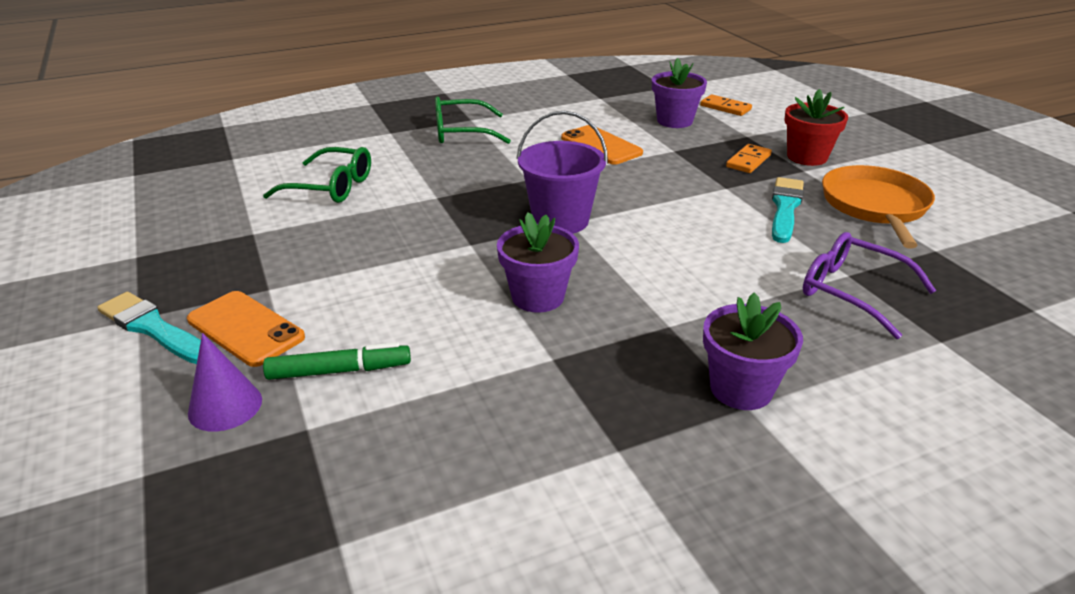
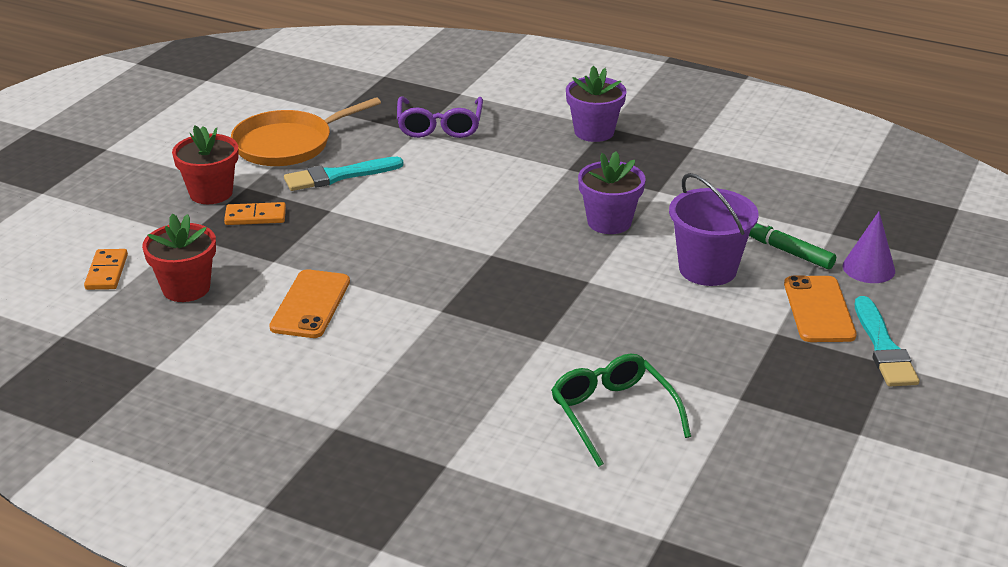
camera: 130 degrees left, 0 degrees up
green glasses [435,97,511,144] -> none
purple bucket [516,111,608,234] -> purple bucket moved to [669,173,759,286]
purple flower pot [652,58,707,128] -> red flower pot [142,213,216,302]

